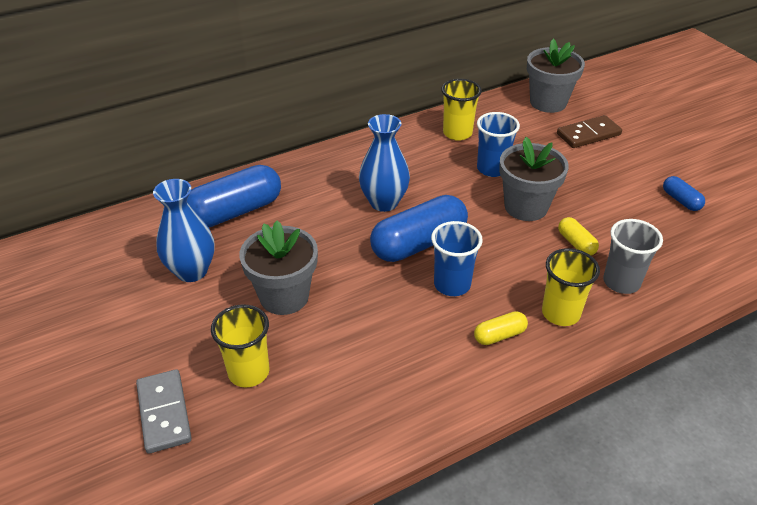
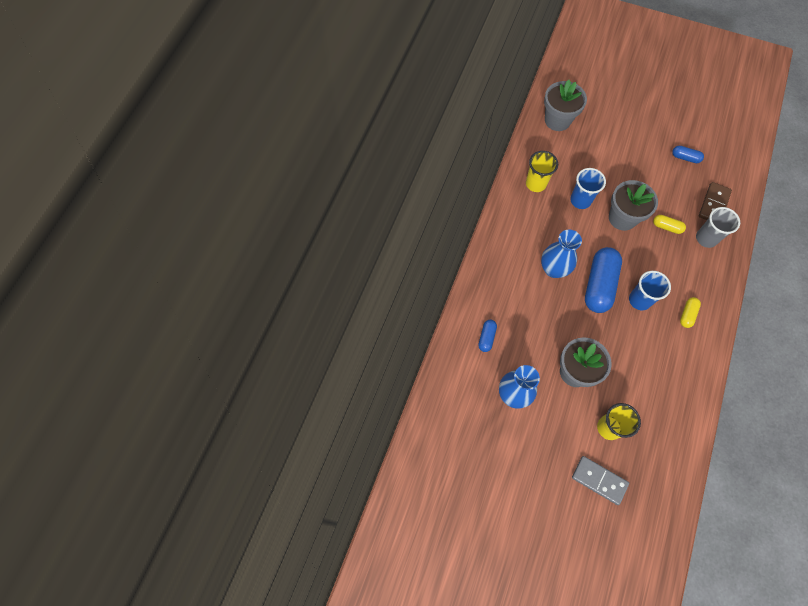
camera: 40 degrees left, 25 degrees up
blue capsule [187,165,281,227] -> blue capsule [478,320,497,352], size x0.47
yellow cup [542,248,600,326] -> none
brown domino [557,115,622,148] -> brown domino moved to [699,182,732,220]

